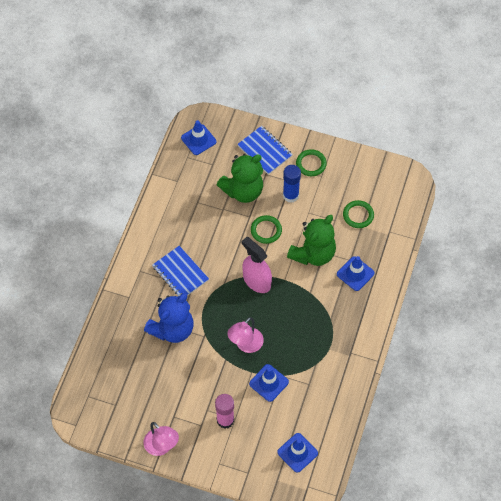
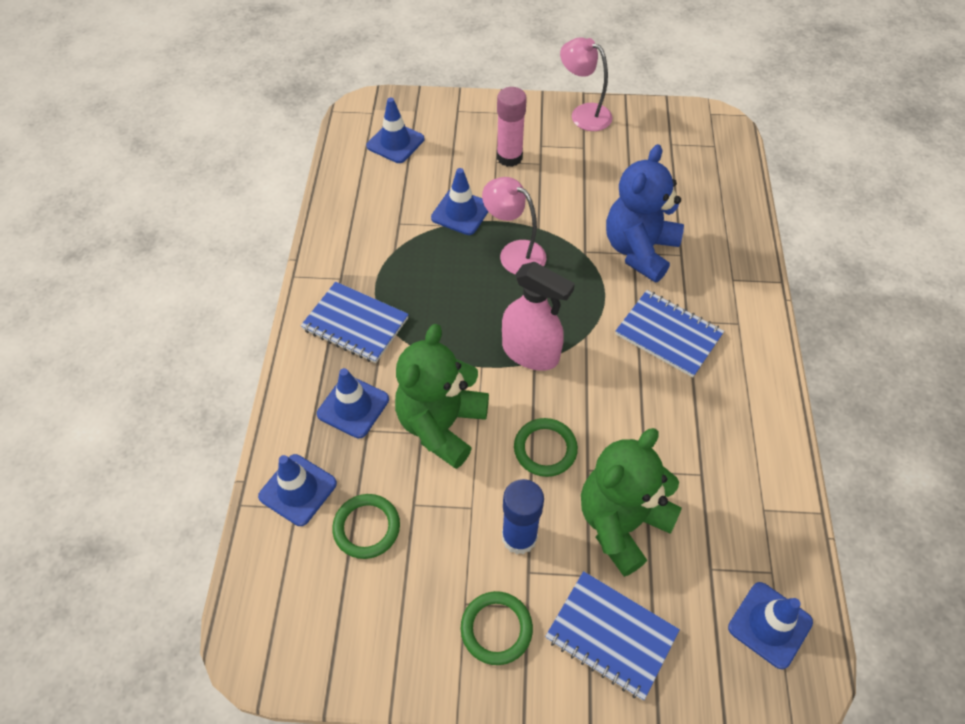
camera: 165 degrees right, 5 degrees down
pink lamp [227,317,264,353] -> pink lamp turned 75 degrees counterclockwise [482,177,546,274]
none -> blue traffic cone [258,454,337,526]
none -> blue notebook [301,282,409,363]

